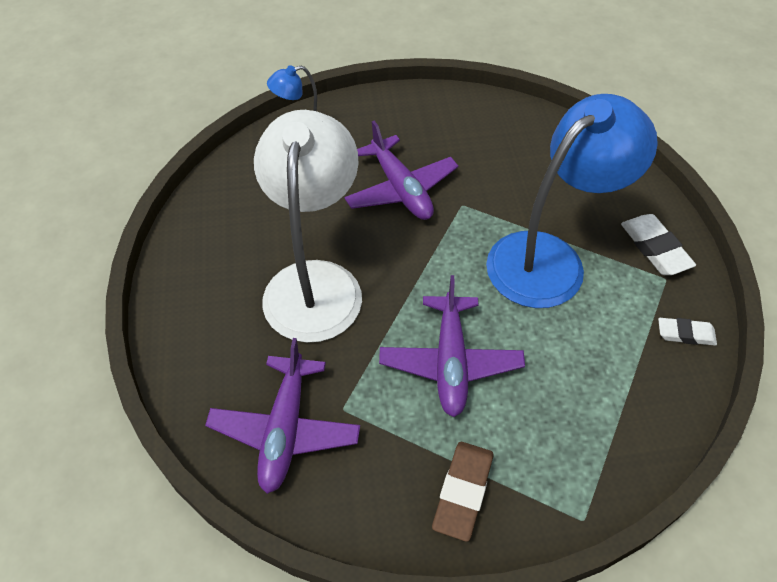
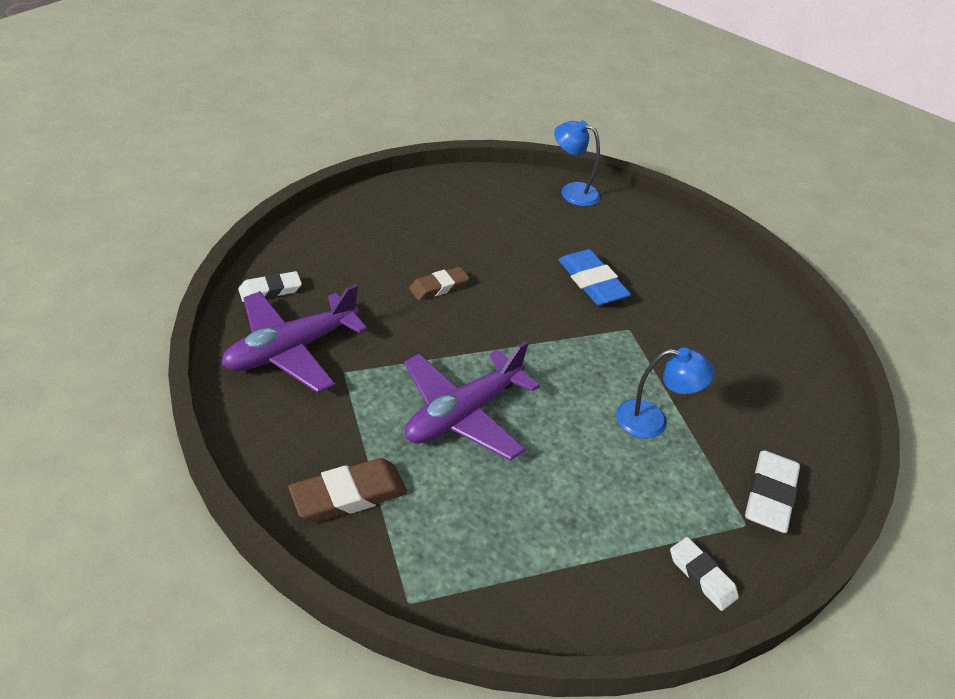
camera: 40 degrees right, 10 degrees down
white lamp [254,110,362,343] -> brown eraser [409,267,469,300]
purple plane [344,121,458,220] -> blue eraser [558,249,631,305]
blue lamp [486,94,658,308] -> blue lamp [616,348,715,439], size x0.45
none -> white eraser [238,271,302,302]

